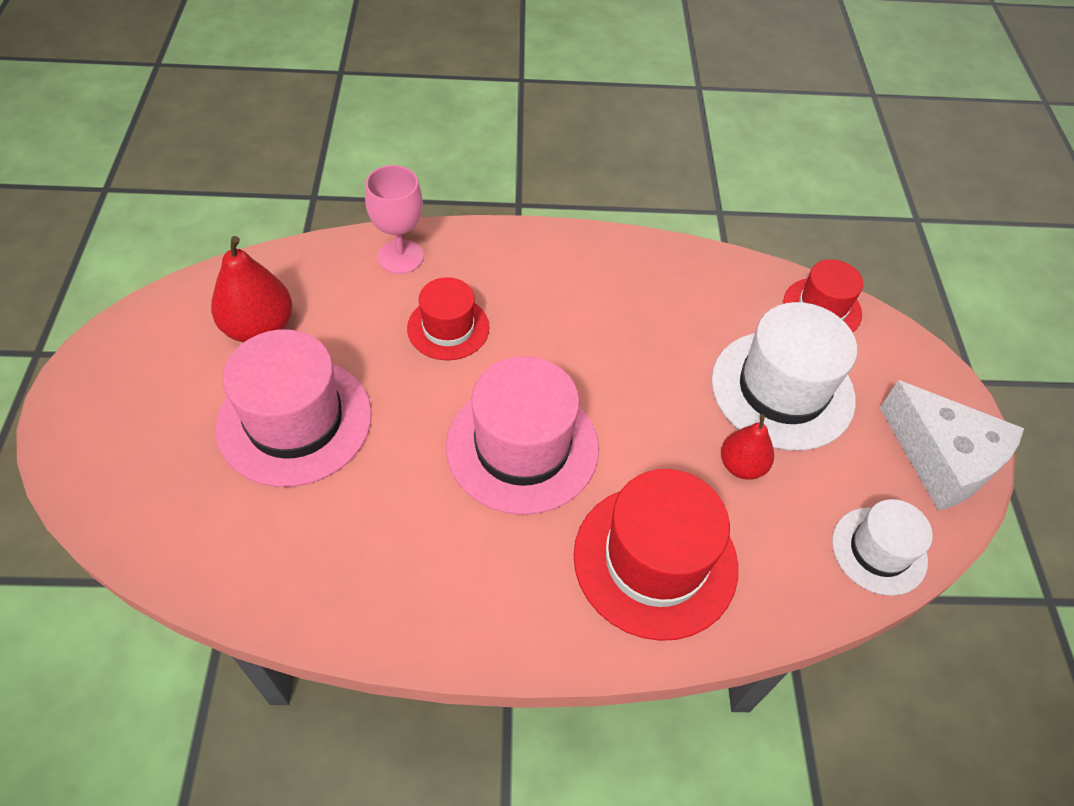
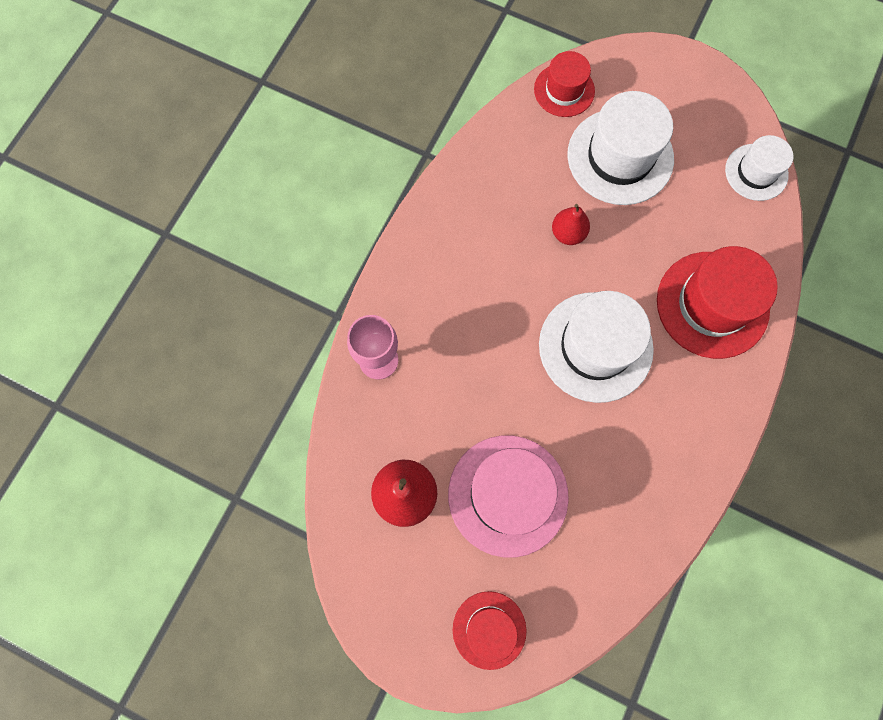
camera: 60 degrees left, 20 degrees up
red hat [407,277,490,360] -> red hat moved to [453,591,526,670]
pink hat [446,356,599,515] -> white hat [539,291,654,403]
red pear [721,414,774,480] -> red pear moved to [552,204,590,245]
white cheese [880,380,1024,511] -> none

